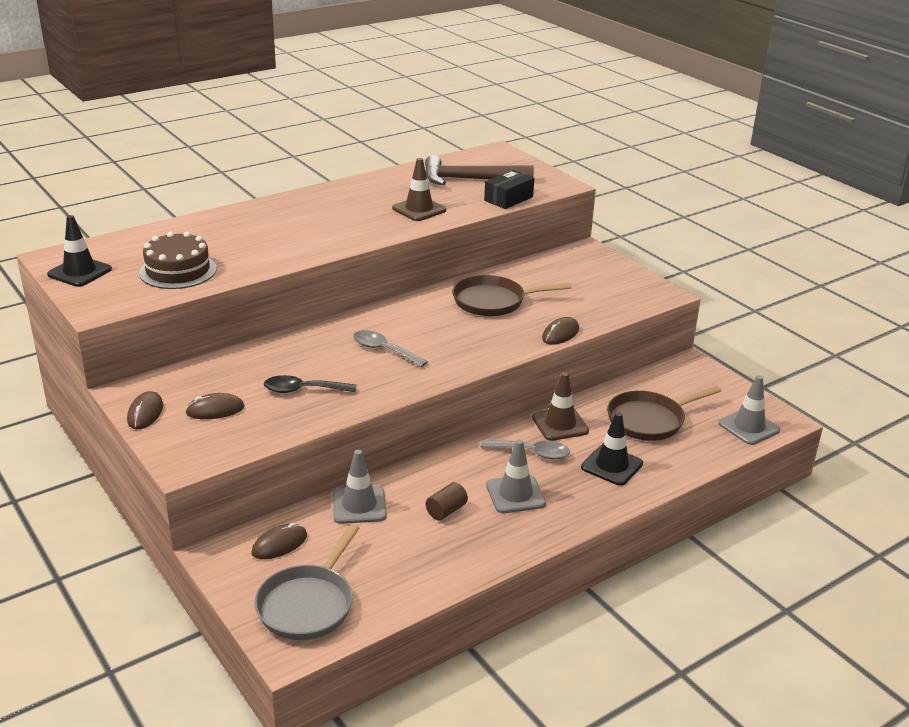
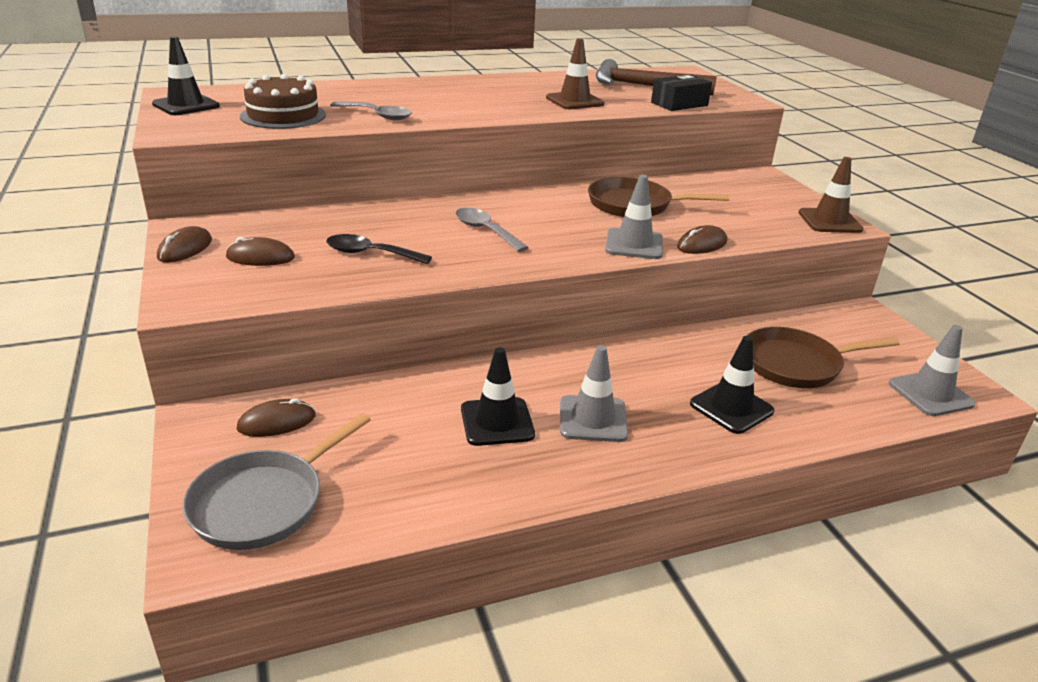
camera: 15 degrees right, 0 degrees up
grey traffic cone [333,450,387,524] -> grey traffic cone moved to [605,175,663,259]
brown cylinder [426,482,468,521] -> black traffic cone [461,347,535,446]
grey spoon [481,440,570,459] -> grey spoon moved to [330,101,412,120]
brown traffic cone [532,372,589,441] -> brown traffic cone moved to [798,157,864,233]

